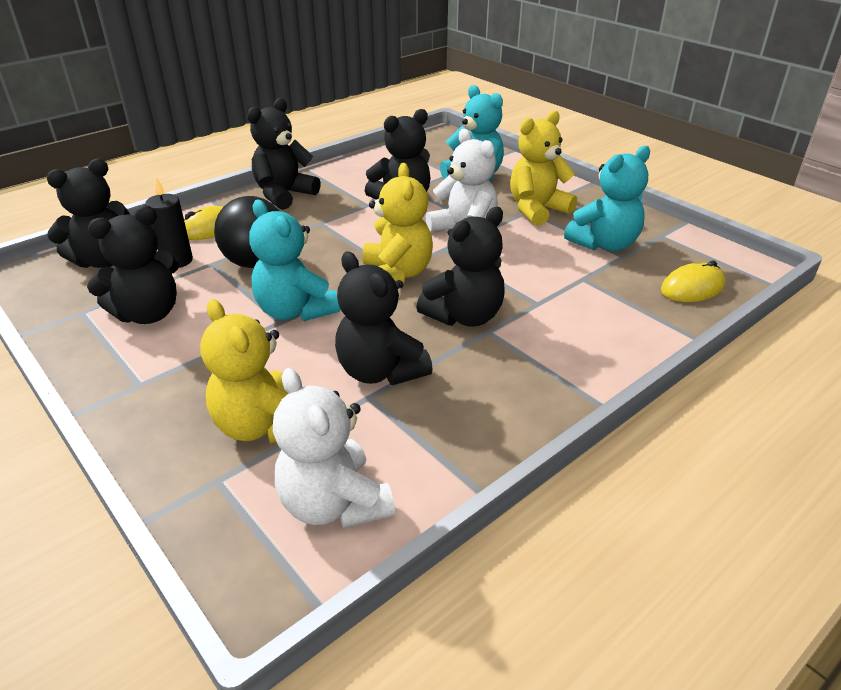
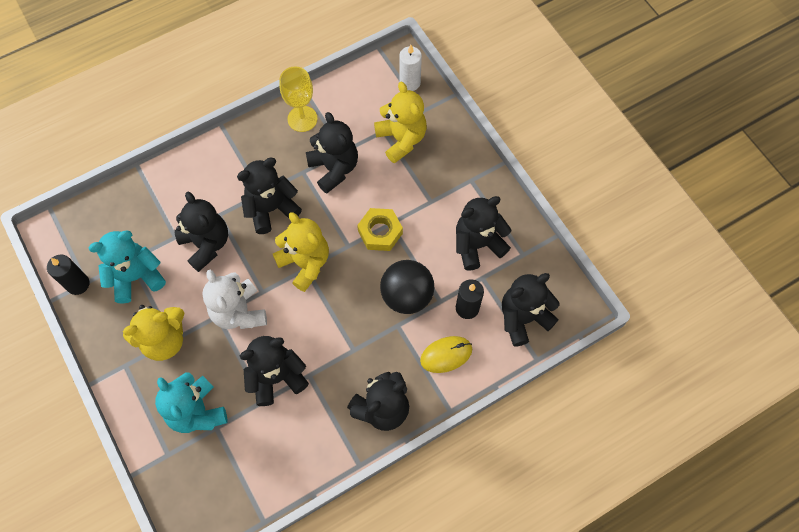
camera: 170 degrees left, 30 degrees up
turquoise teddy bear [249,200,340,321] -> yellow nut [357,208,403,251]
white teddy bear [273,368,395,529] -> none
yellow teddy bear [362,163,433,284] -> yellow teddy bear turned 135 degrees clockwise [273,212,329,292]
yellow mouse [661,261,726,302] -> none
none -> black candle [47,255,89,295]
none -> black teddy bear [174,192,228,272]
none -> yellow goblet [279,67,318,132]
none -> white candle [399,45,422,91]

